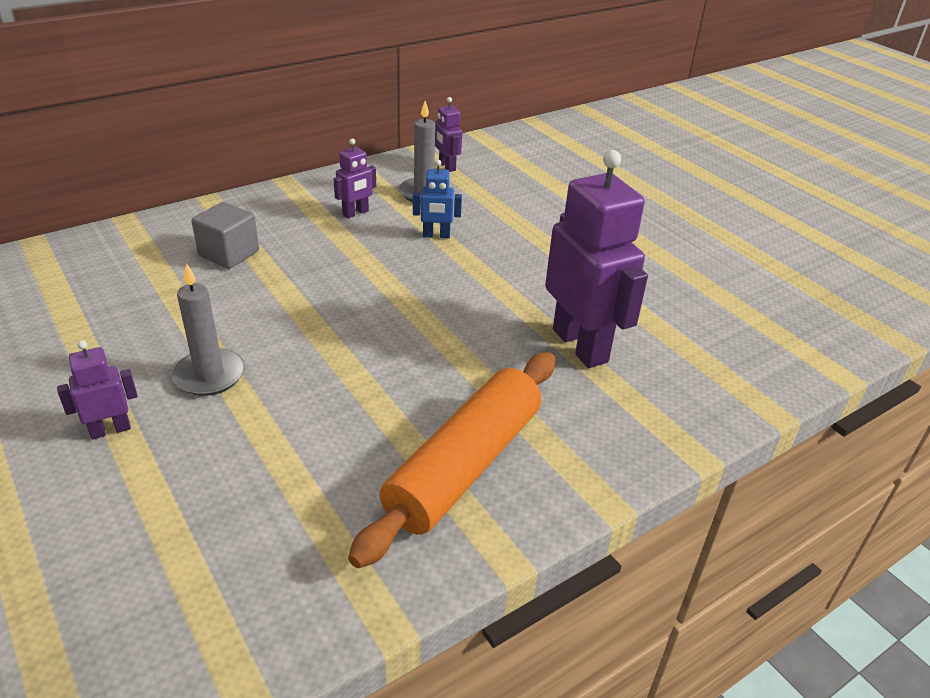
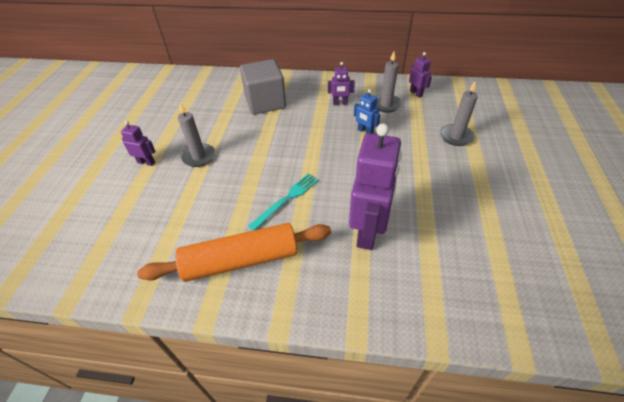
camera: 45 degrees right, 10 degrees up
grey cube [191,202,259,269] -> grey cube [240,59,286,114], size x1.59
purple robot [435,97,462,172] -> purple robot turned 135 degrees clockwise [409,52,432,98]
none -> turquoise fork [248,174,319,230]
none -> grey candle [440,80,478,146]

